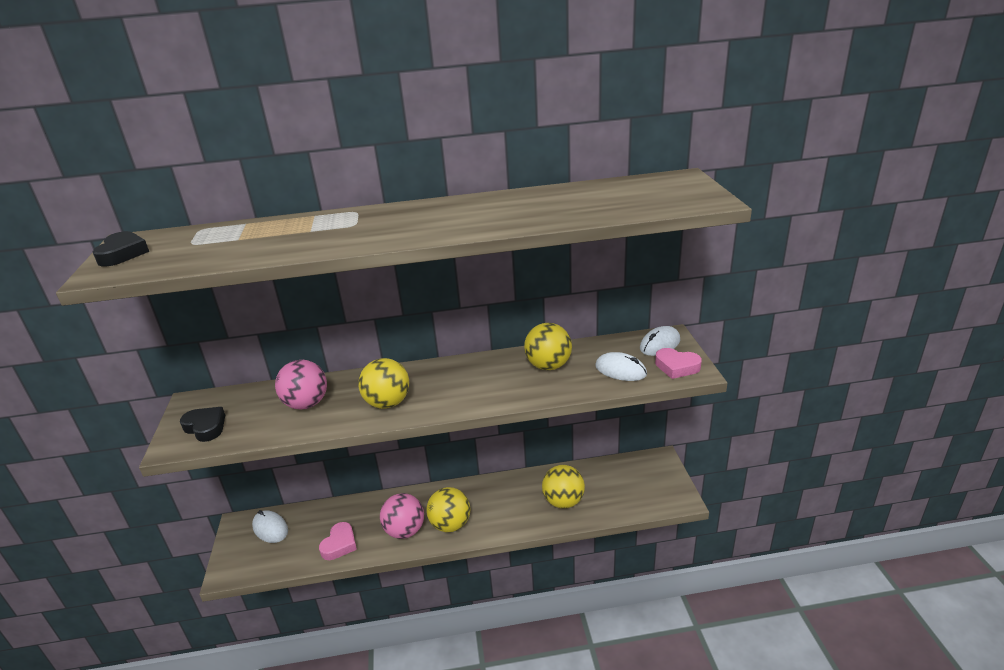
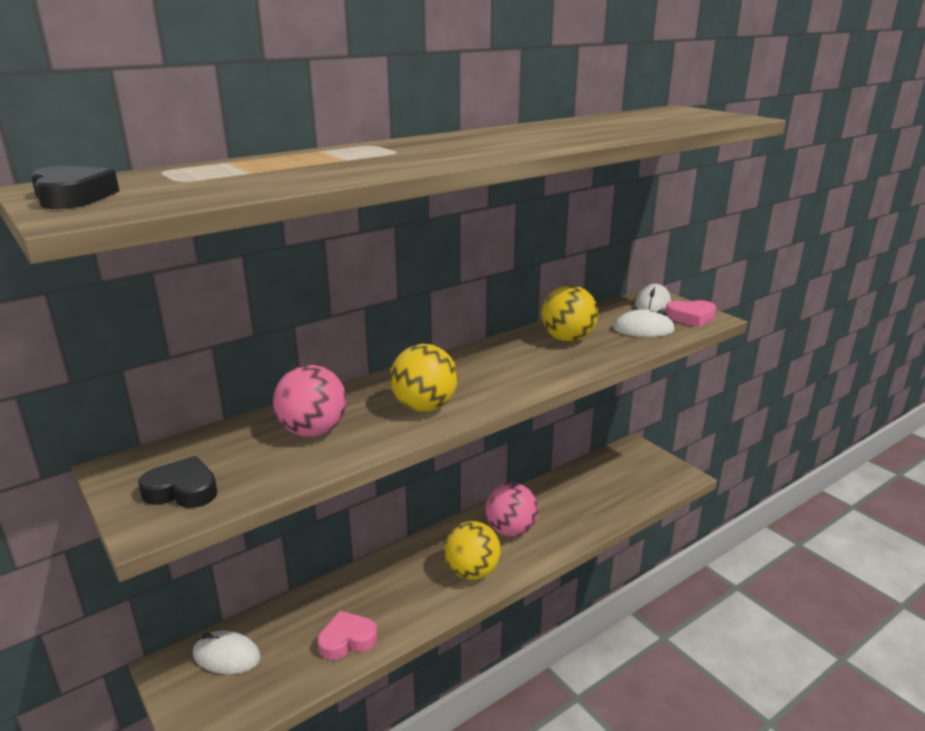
camera: 30 degrees left, 5 degrees down
pink heart [319,522,357,560] -> pink heart turned 105 degrees counterclockwise [318,611,377,660]
pink ball [380,493,424,539] -> pink ball moved to [486,483,538,536]
yellow ball [542,465,585,509] -> none

